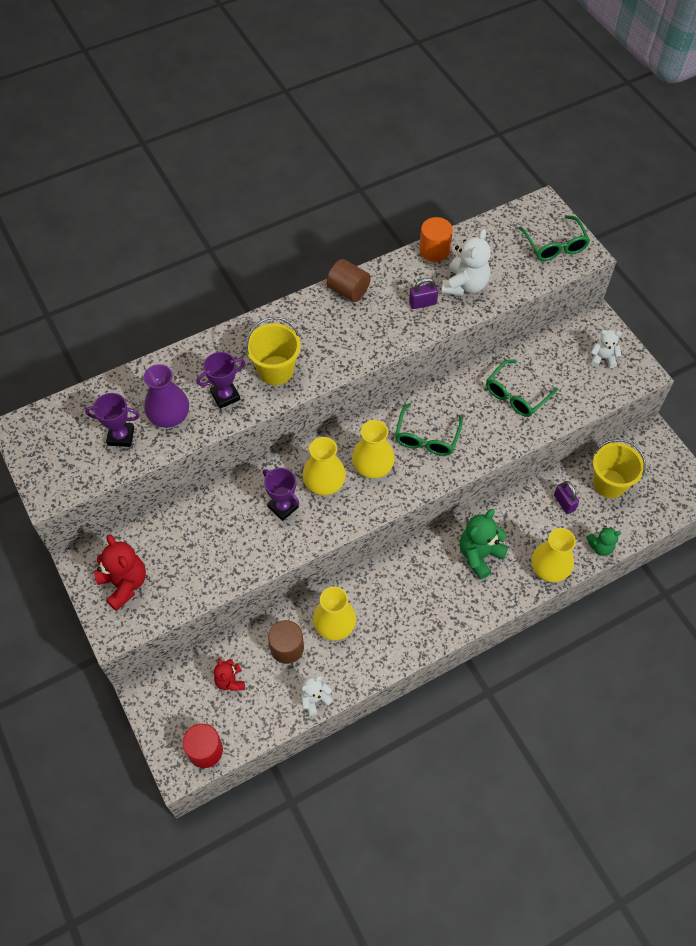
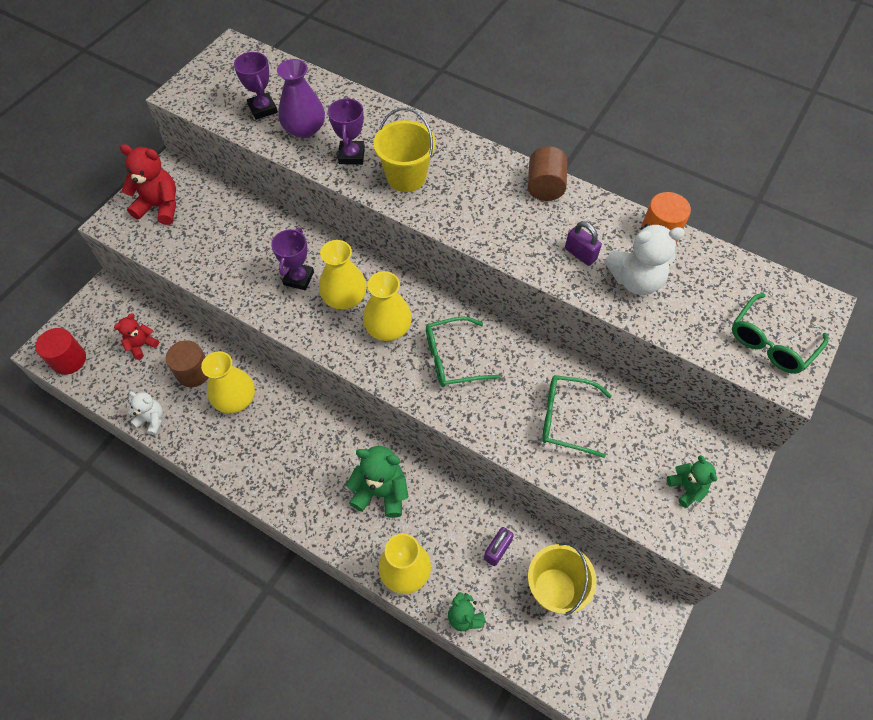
camera: 60 degrees right, 0 degrees up
red teddy bear [94,534,146,611] -> red teddy bear turned 105 degrees counterclockwise [120,144,176,225]
purple trophy [197,352,245,409] -> purple trophy turned 60 degrees clockwise [328,97,365,165]
white teddy bear [591,330,622,368] -> green teddy bear [667,455,717,508]

